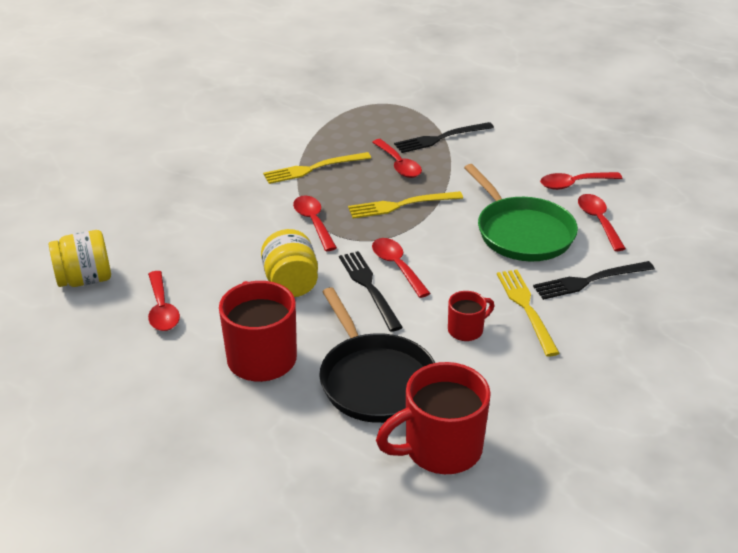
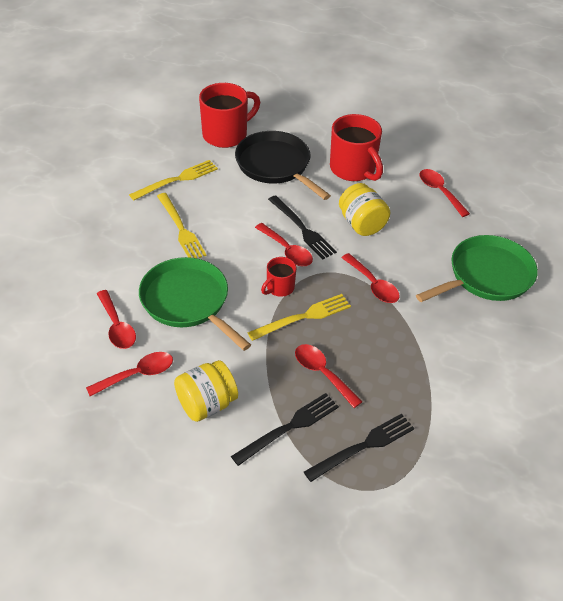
camera: 165 degrees right, 10 degrees up
yellow jar [49,230,111,287] -> yellow jar moved to [174,360,238,422]
yellow fork [263,152,371,184] -> yellow fork moved to [129,160,218,200]
red mug [448,291,494,341] -> red mug moved to [261,257,296,297]
black fork [533,261,655,300] -> black fork moved to [304,414,414,482]
none -> green pan [416,235,538,302]

